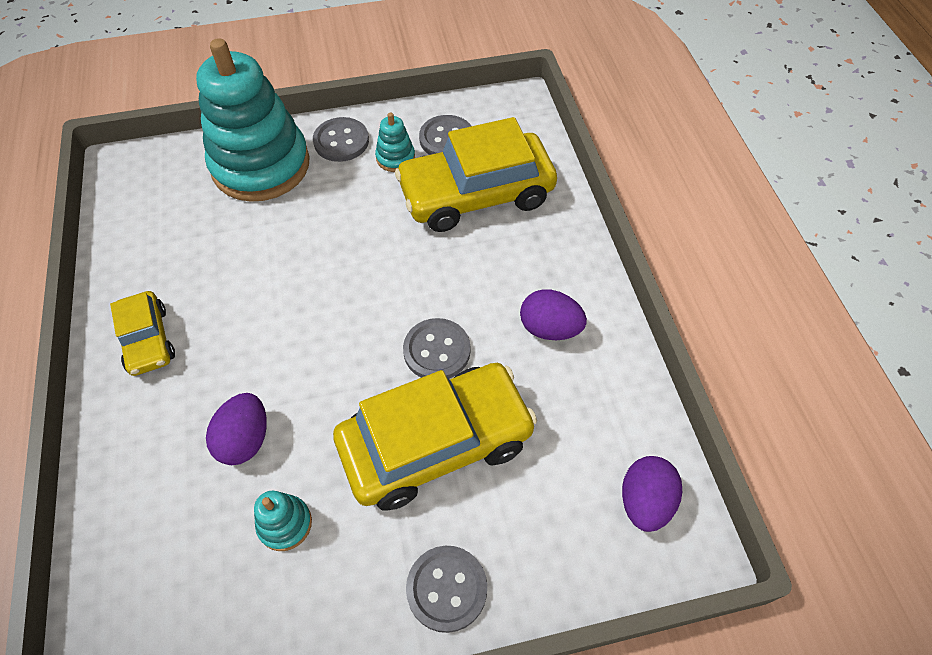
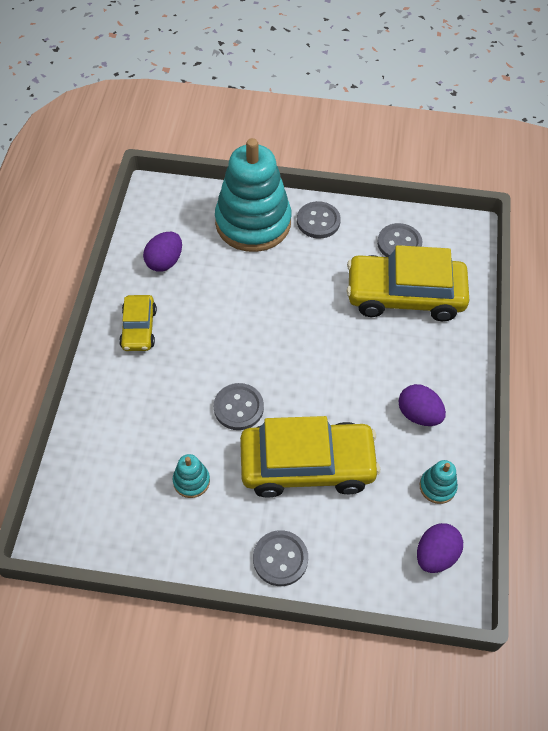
camera: 20 degrees right, 0 degrees up
purple egg [206,393,267,465] -> purple egg moved to [143,232,182,272]
turquoise stacking toy [375,112,415,172] -> turquoise stacking toy moved to [420,460,458,504]
grey button [403,318,471,379] -> grey button moved to [214,383,264,430]

